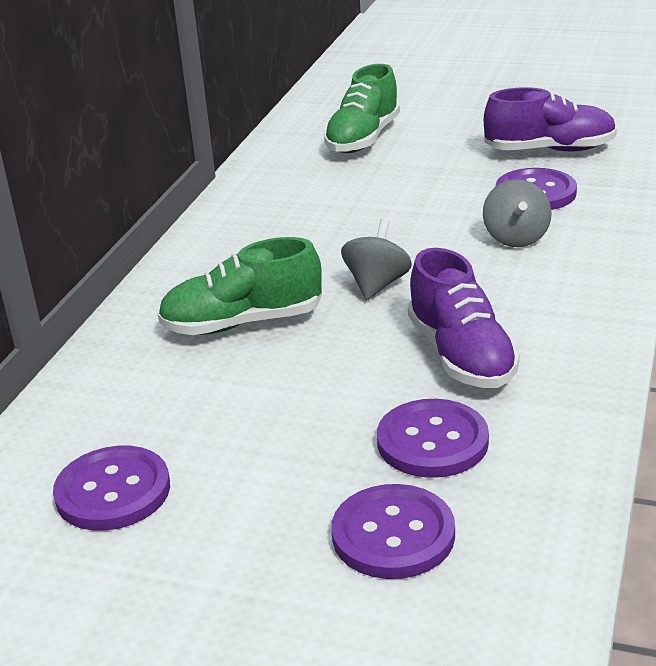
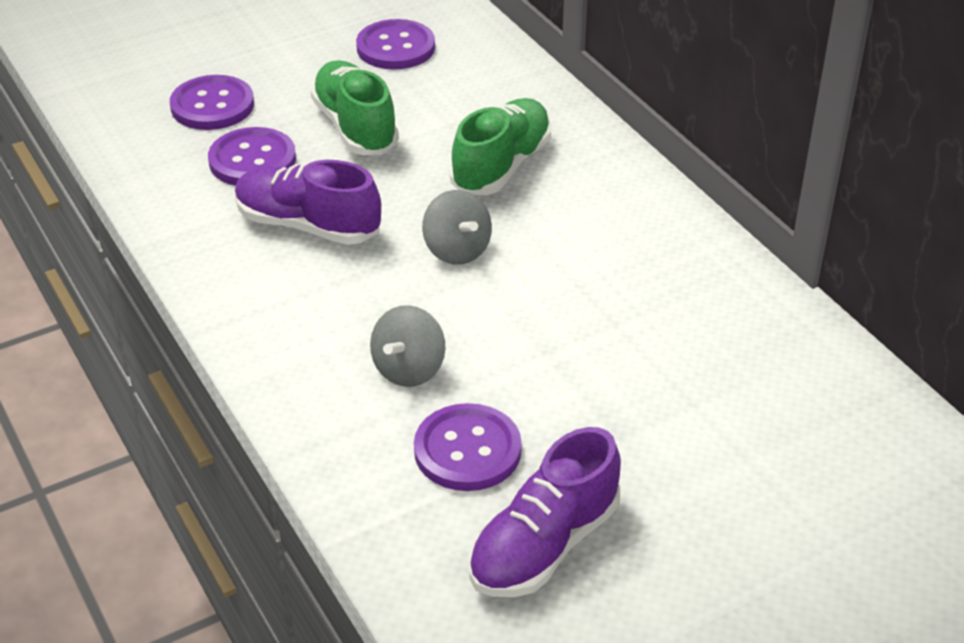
camera: 130 degrees right, 10 degrees up
green shoe [324,64,400,153] -> green shoe moved to [310,60,399,155]
grey spinning top [483,179,551,247] -> grey spinning top turned 105 degrees counterclockwise [370,305,445,387]

